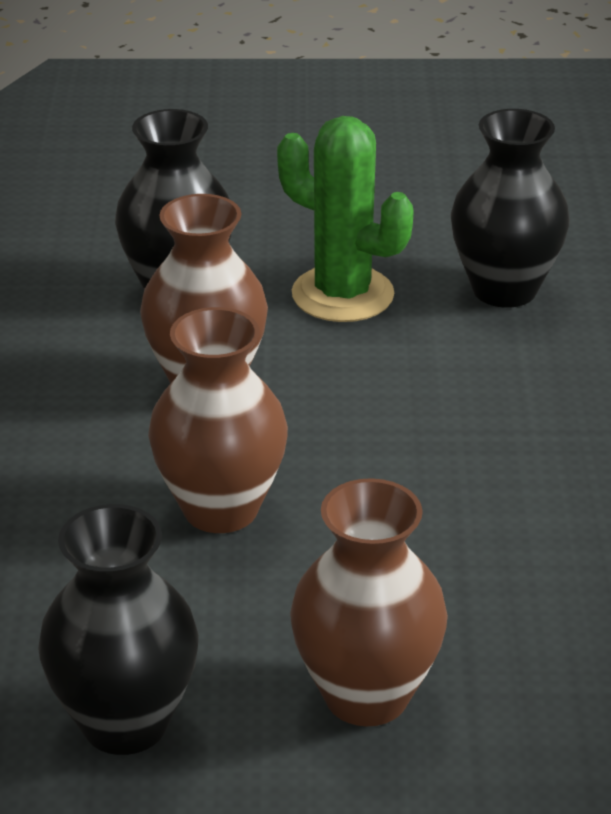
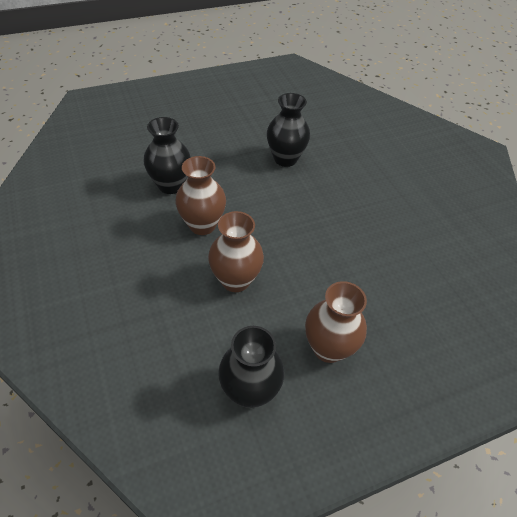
camera: 25 degrees left, 15 degrees up
green cactus [277,116,414,322] -> none

